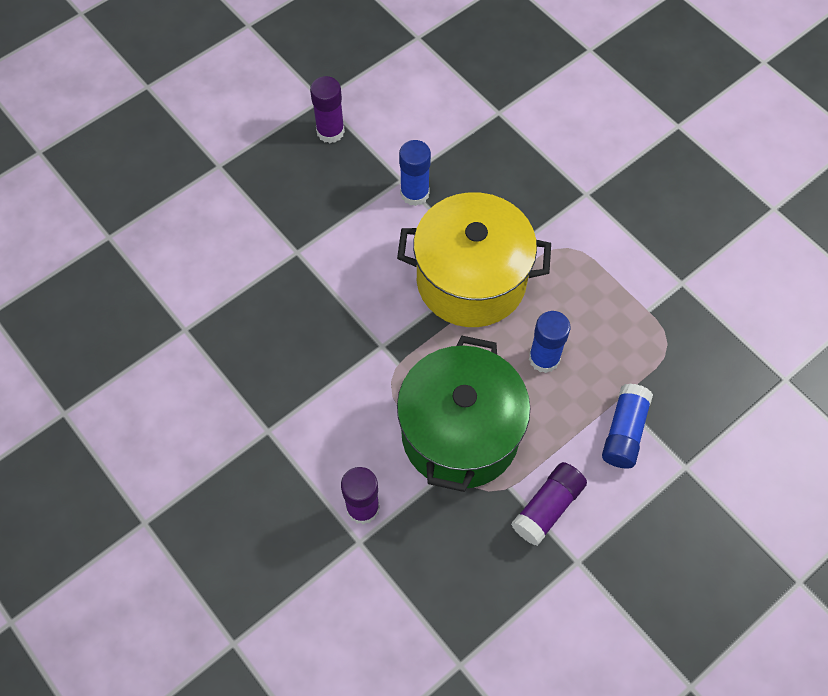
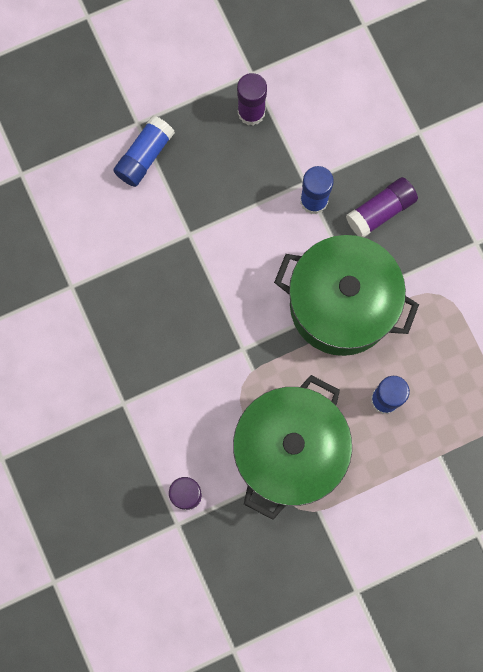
camera: 15 degrees right, 15 degrees up
yellow pot [397,192,551,327] -> green pot [274,235,419,356]
purple glue stick [511,462,587,546] -> purple glue stick moved to [346,177,418,238]
blue glue stick [602,383,653,469] -> blue glue stick moved to [113,116,175,187]

